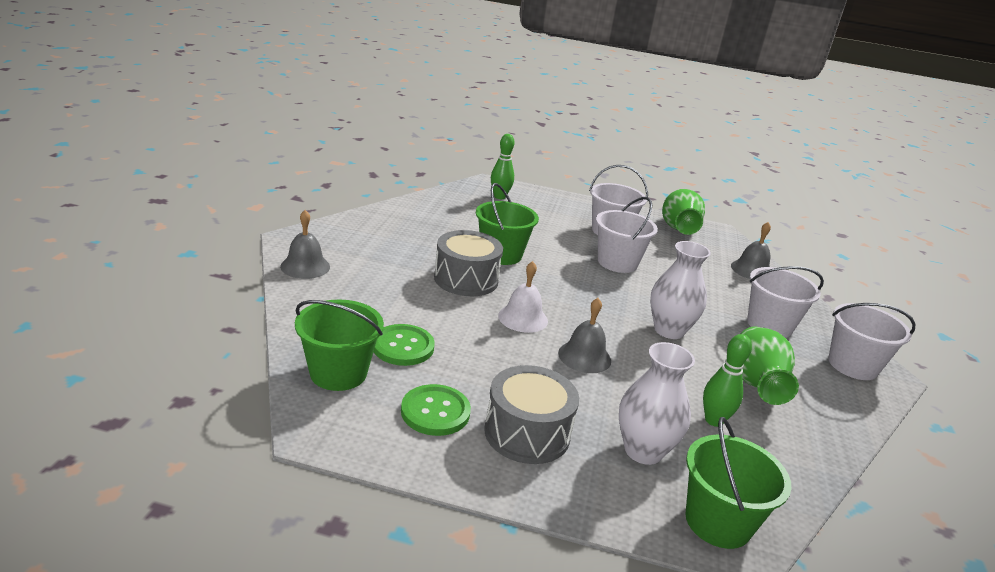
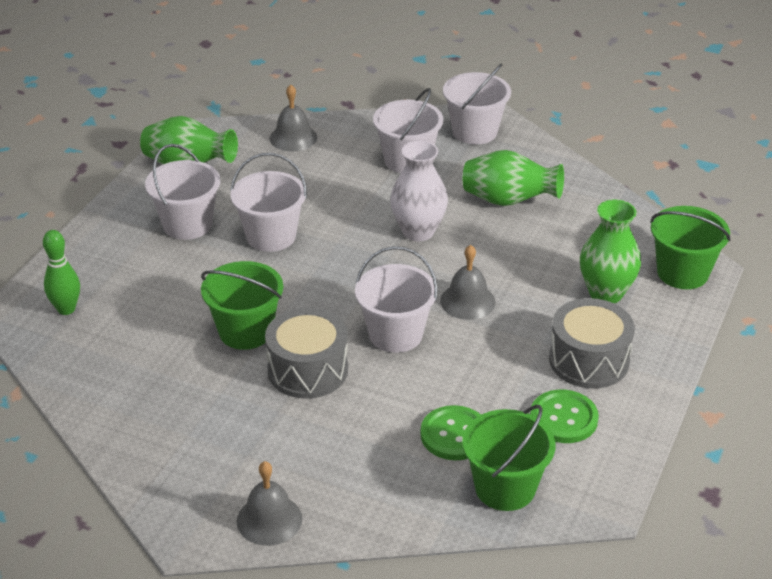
camera: 75 degrees left, 10 degrees up
white bell [498,261,548,333] -> white bucket [355,246,438,353]
white vase [619,342,695,465] -> green vase [580,199,641,303]
green bowling pin [703,334,752,427] -> none

